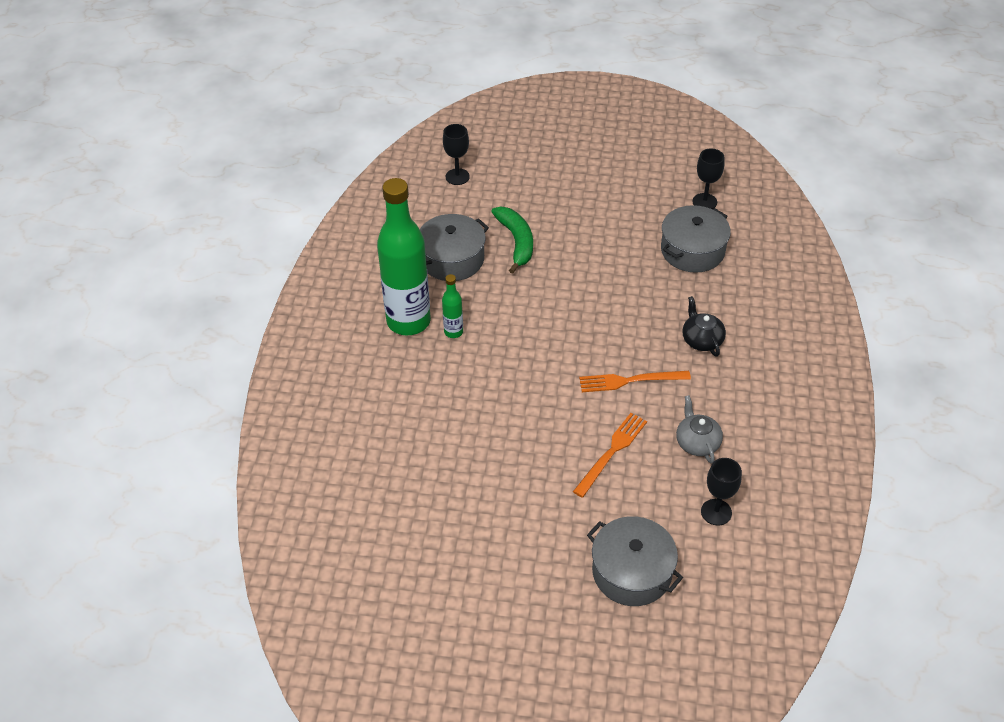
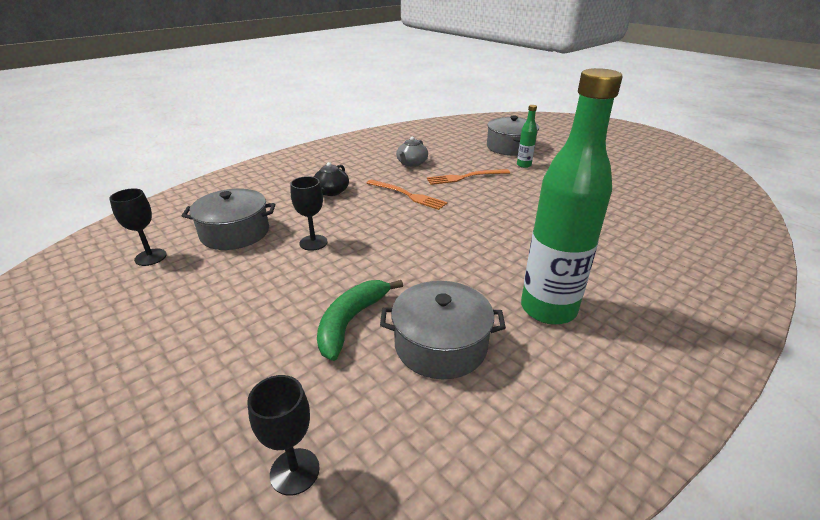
camera: 140 degrees left, 15 degrees down
green bottle [442,274,463,338] -> green bottle moved to [517,105,537,168]
black goblet [701,458,742,526] -> black goblet moved to [290,176,328,251]

